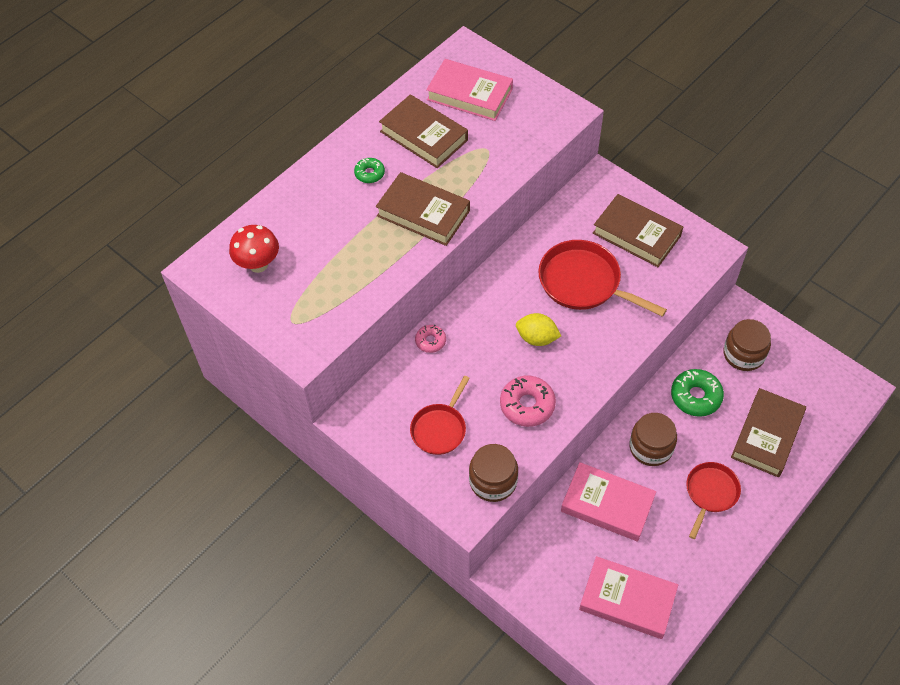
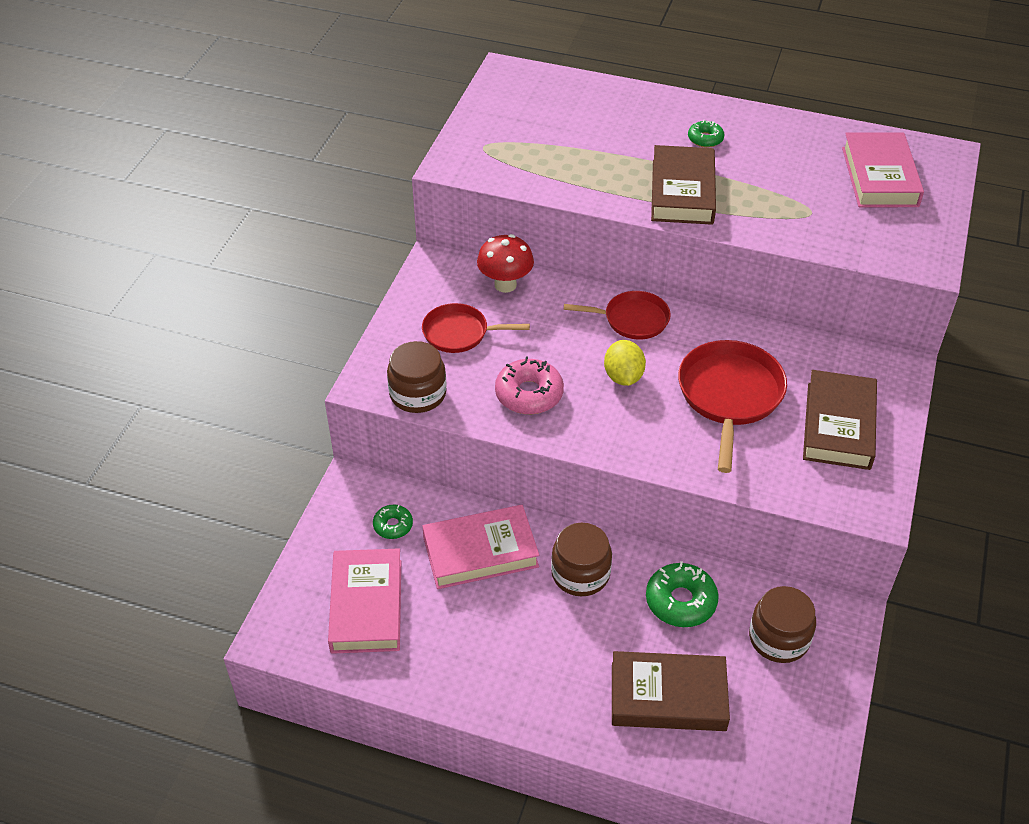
camera: 65 degrees right, 10 degrees down
red mushroom [229,225,279,273] -> red mushroom moved to [477,234,534,293]
brown book [379,94,468,168] -> none
pink donut [415,325,446,353] -> none
pink book [561,462,656,541] -> pink book turned 75 degrees clockwise [422,505,539,589]
red pan [686,462,741,539] -> red pan moved to [564,291,671,340]
none -> green donut [373,505,413,539]

